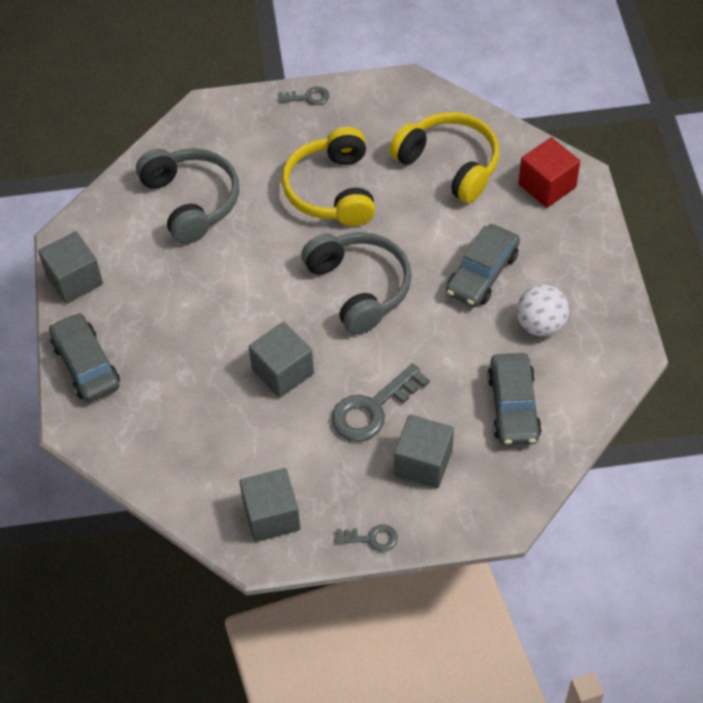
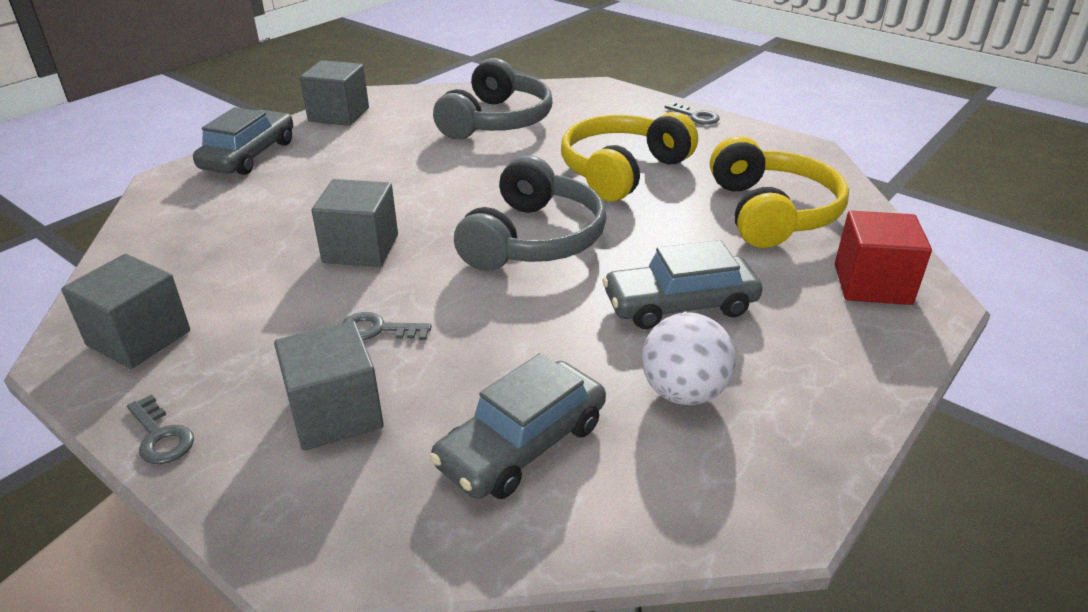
camera: 45 degrees right, 20 degrees down
grey key [332,363,430,441] -> grey key [343,312,432,340], size x0.54

